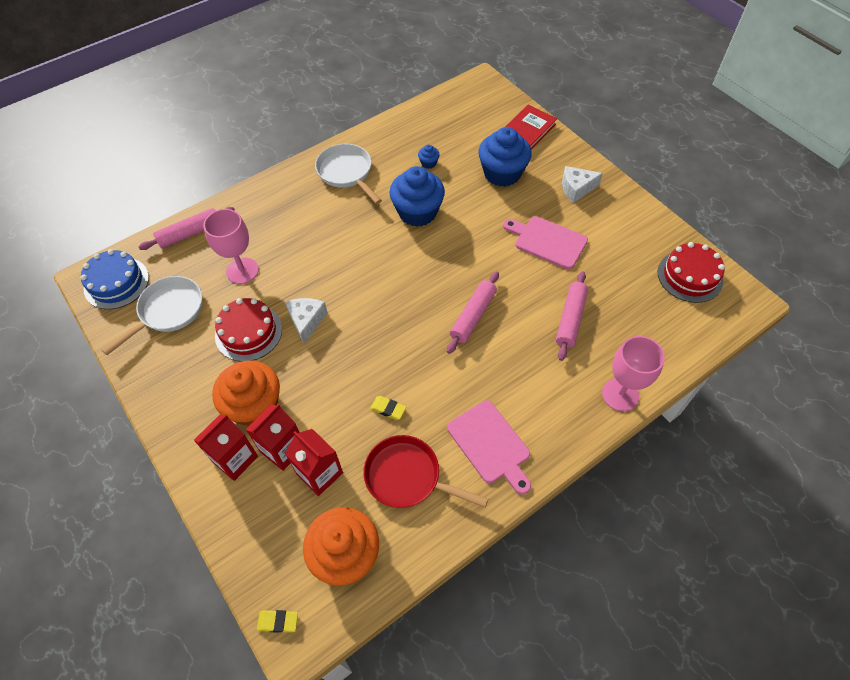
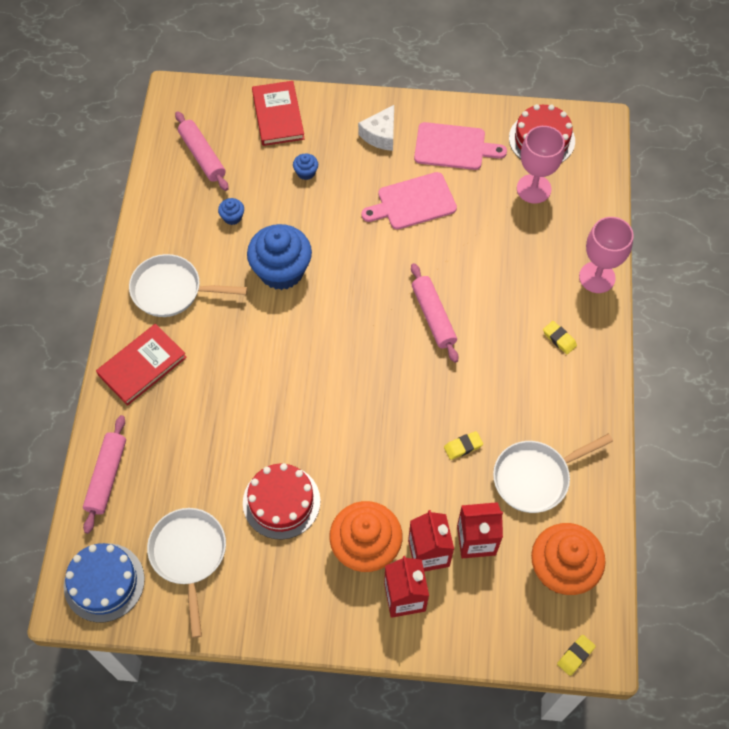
camera: 50 degrees left, 5 degrees up
pink goblet [203,209,259,284] -> pink goblet moved to [517,126,565,203]
white cheese [285,298,328,344] -> none
red pan [363,435,488,508] -> white pan [493,434,613,513]
pink cutting board [447,400,531,494] -> pink cutting board moved to [414,122,507,170]
blue cupcake [478,127,532,187] -> blue cupcake [293,153,318,180], size x0.42
pink rolling pin [556,271,588,361] -> pink rolling pin moved to [175,111,229,191]
none -> red book [96,324,187,406]
none -> yellow eraser [543,321,577,354]

